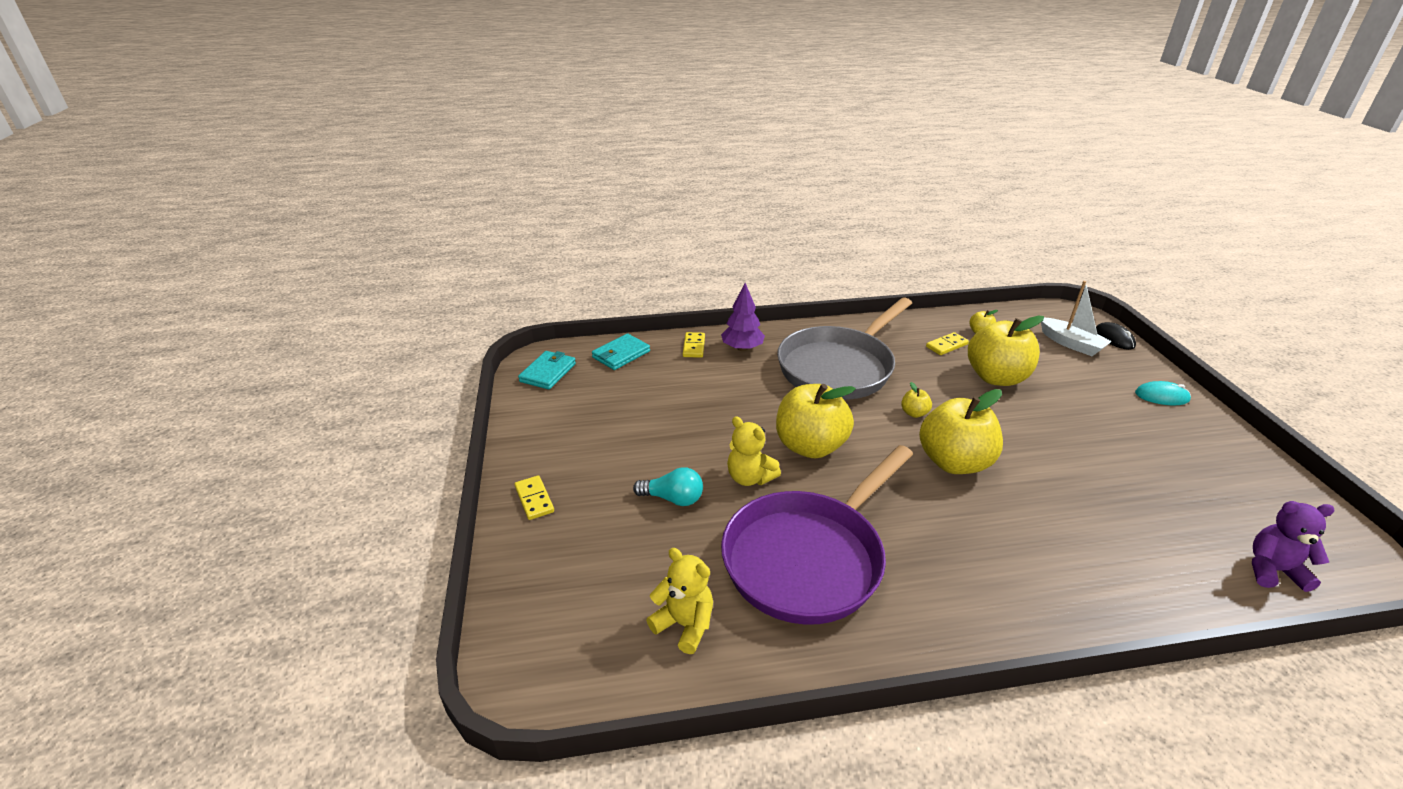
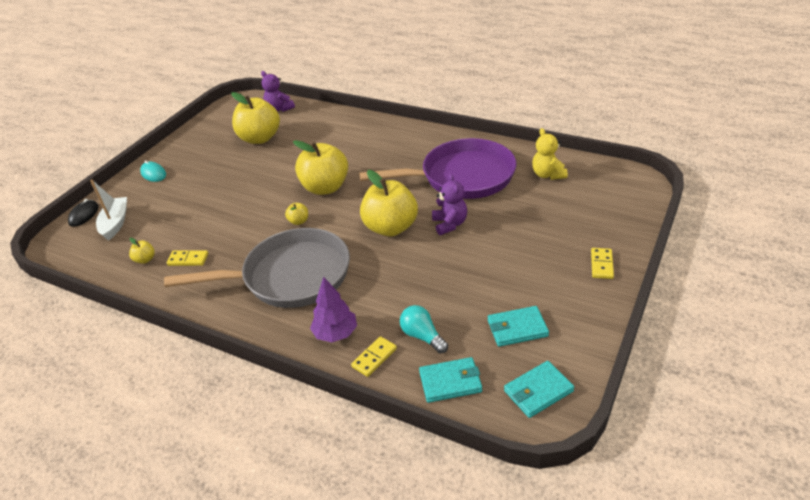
camera: 140 degrees left, 5 degrees up
turquoise light bulb [633,467,703,506] -> turquoise light bulb moved to [400,305,448,354]
yellow teddy bear [727,416,781,486] -> purple teddy bear [432,174,467,235]
yellow apple [968,316,1044,386] -> yellow apple moved to [231,92,280,144]
none -> turquoise wallet [488,306,549,347]

